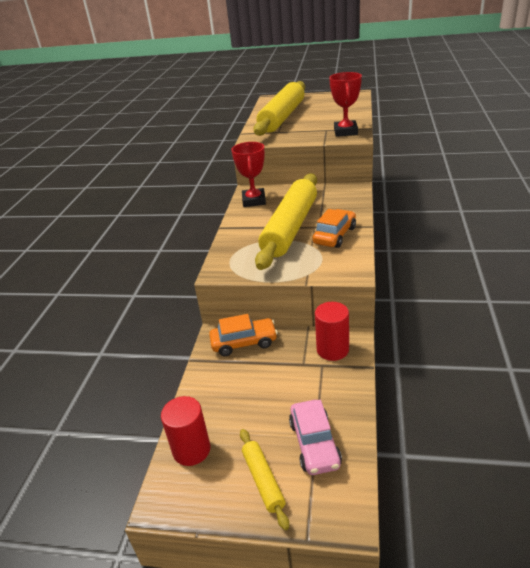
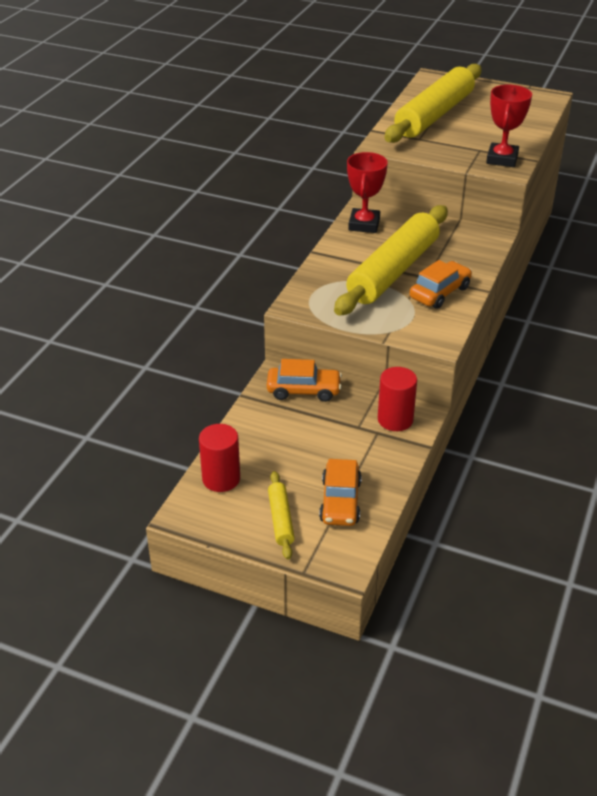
camera: 10 degrees right, 5 degrees up
pink car [289,400,342,475] -> orange car [319,459,362,526]

